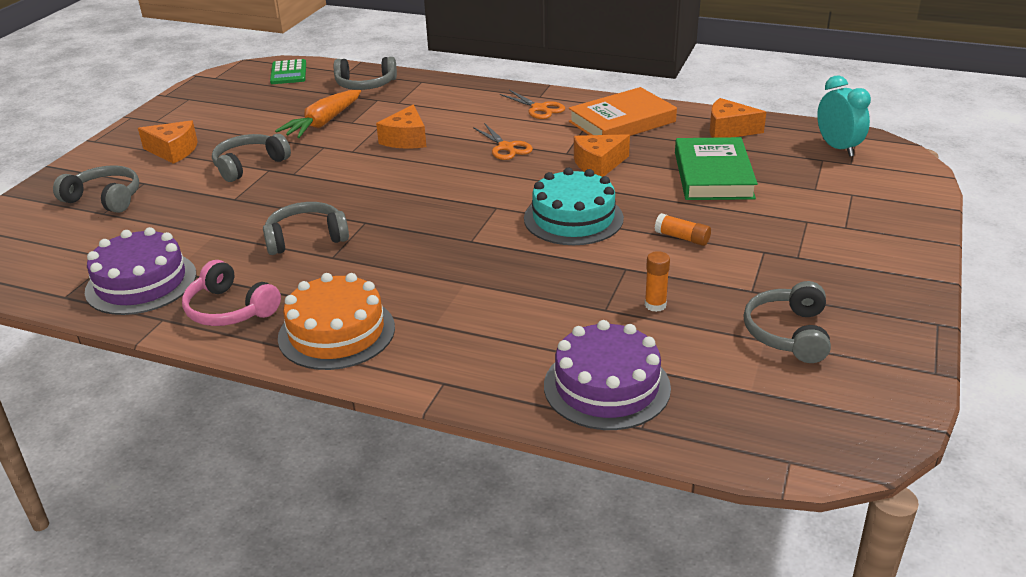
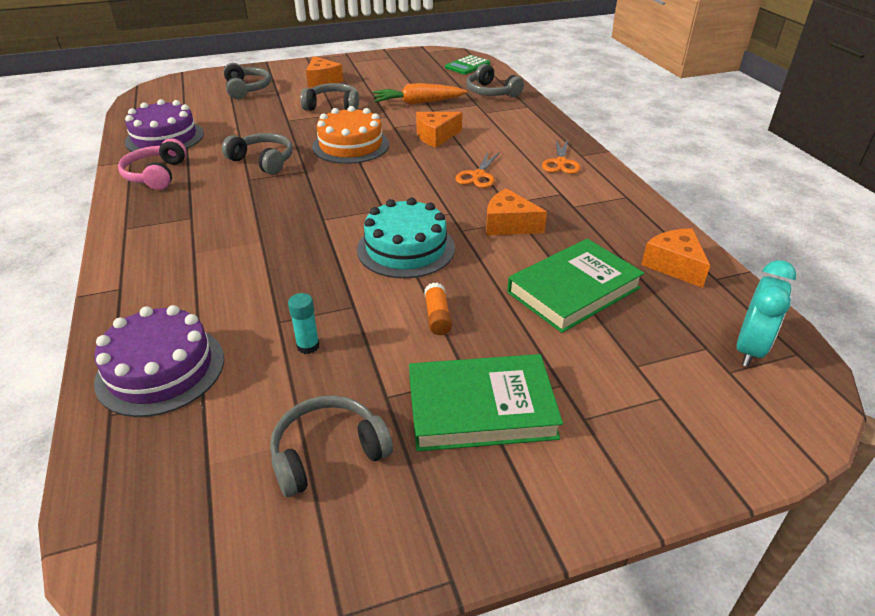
camera: 50 degrees right, 5 degrees up
orange cake [278,273,395,370] -> orange cake moved to [312,106,389,164]
orange book [569,87,677,136] -> none
orange glue stick [645,251,670,312] -> turquoise glue stick [288,293,320,354]
none -> green book [409,354,563,452]

